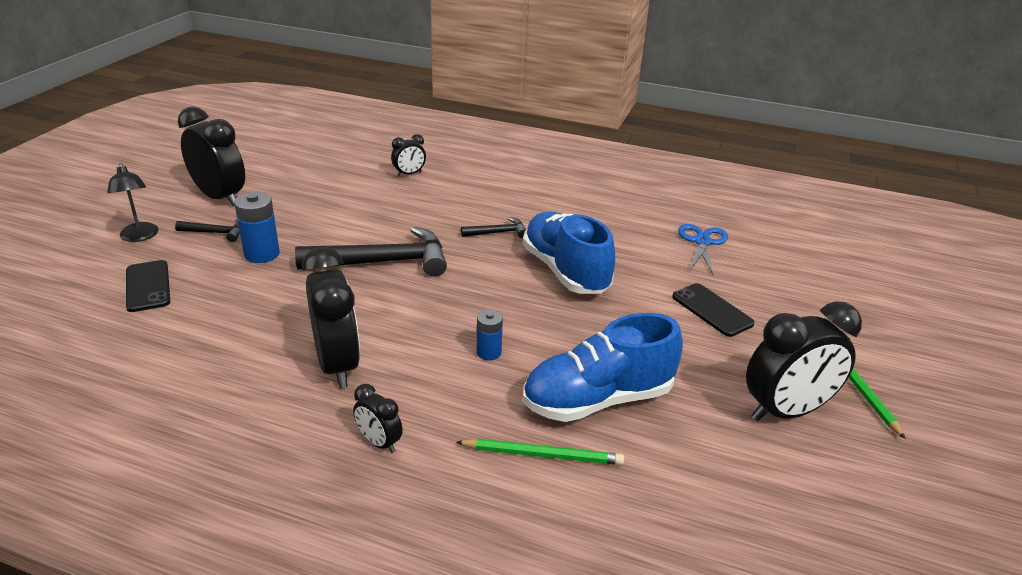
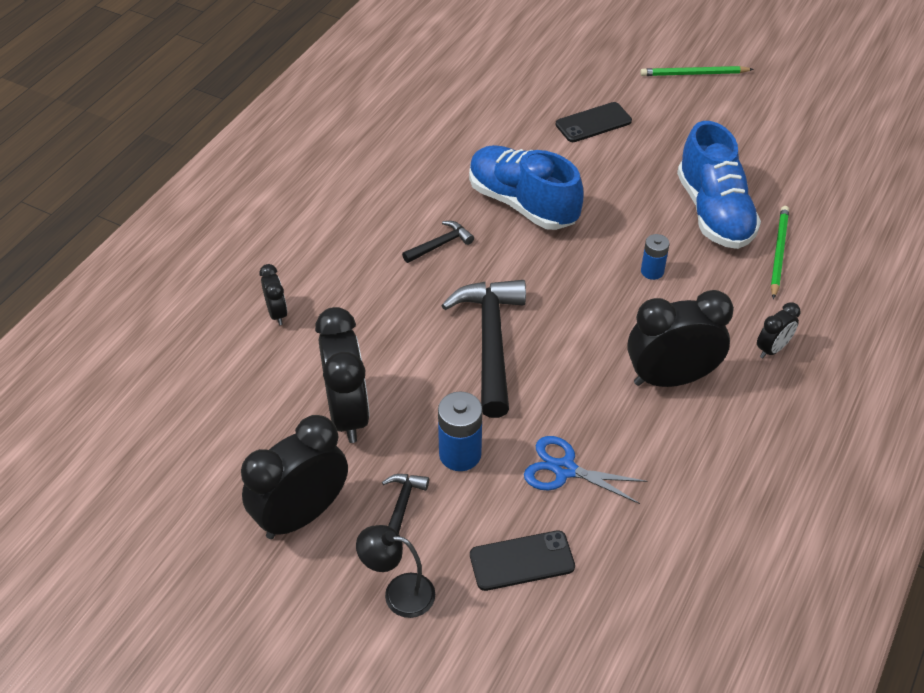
camera: 80 degrees left, 15 degrees up
black lamp [107,163,159,242] -> black lamp turned 150 degrees counterclockwise [356,525,435,618]
black hammer [461,217,526,238] -> black hammer turned 60 degrees clockwise [402,221,474,263]
blue shoe [523,212,615,294] -> blue shoe turned 60 degrees clockwise [469,145,583,230]
blue scissors [678,224,728,276] -> blue scissors moved to [524,436,648,504]
black clock [746,301,862,421] -> black clock moved to [315,307,370,443]

